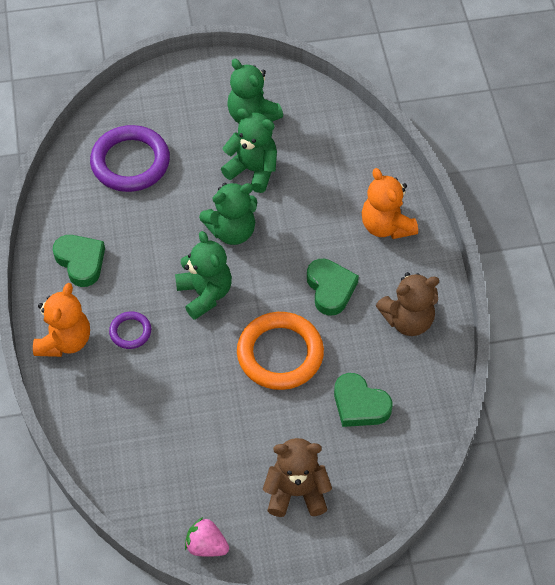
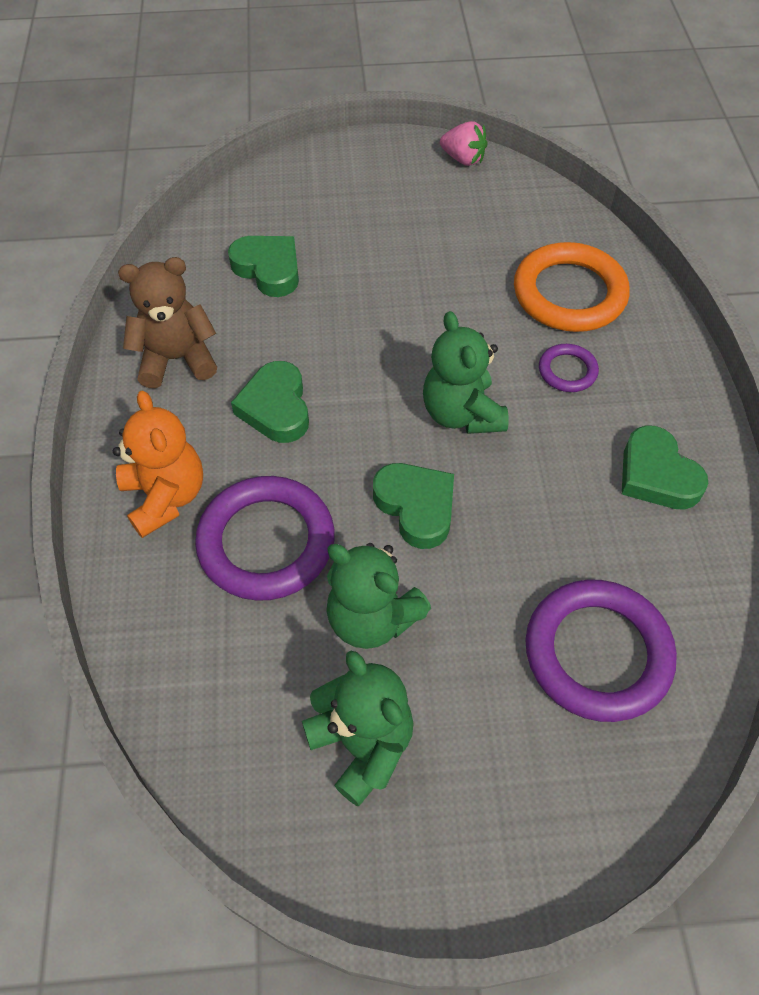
camera: 175 degrees left, 0 degrees up
orange teddy bear [33,283,90,357] -> none
green teddy bear [199,182,257,245] -> green heart [373,463,454,549]
orange ring [237,312,324,390] -> orange ring moved to [514,242,630,332]
brown teddy bear [263,438,332,517] -> none
none -> purple ring [195,476,334,601]

